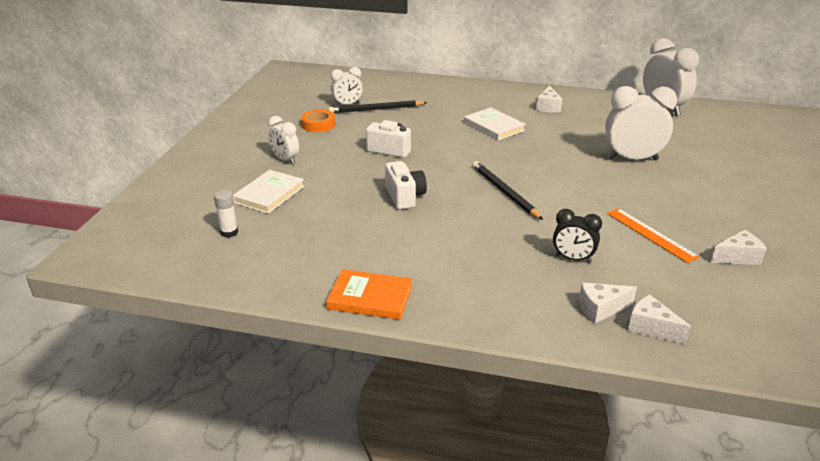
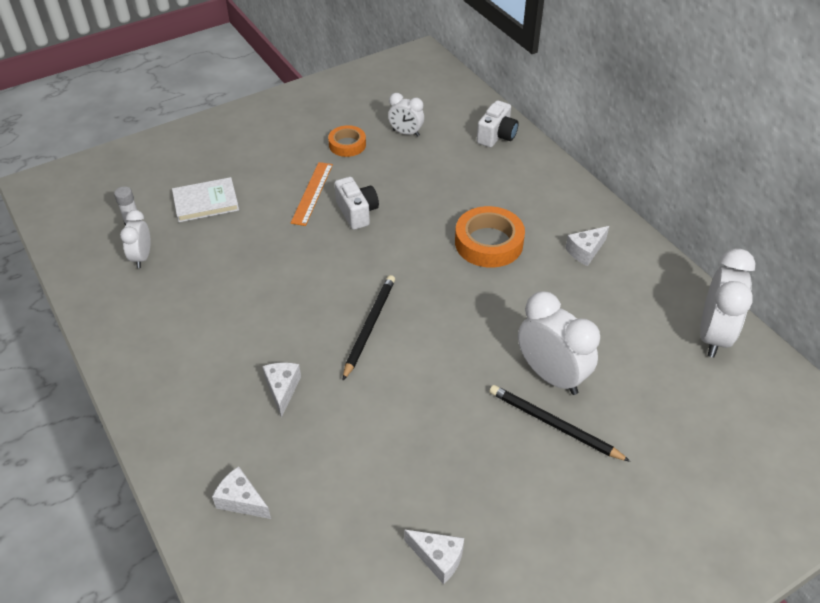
camera: 45 degrees right, 15 degrees up
white clock [268,116,299,164] -> white clock moved to [120,210,151,268]
orange book [326,269,412,320] -> none
black pencil [328,100,427,113] -> black pencil moved to [490,385,630,462]
white camera [385,161,427,210] -> white camera moved to [477,100,519,147]
white book [464,107,526,141] -> orange tape [455,206,525,268]
black clock [553,209,602,263] -> none
orange ruler [607,208,700,263] -> orange ruler moved to [291,162,333,226]
white cheese [628,295,691,344] -> white cheese moved to [262,362,301,418]

